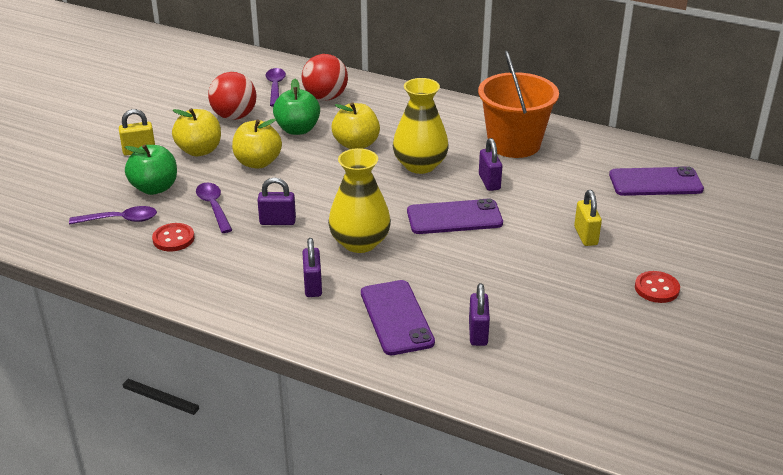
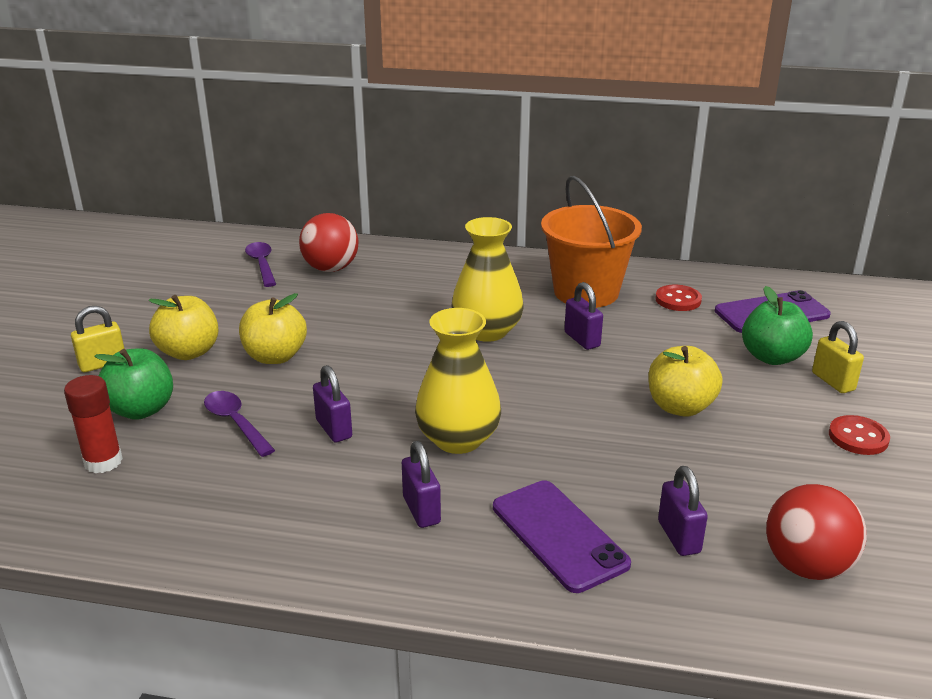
camera: 15 degrees left, 5 degrees down
purple spoon [69,206,157,224] -> red glue stick [64,375,123,473]
red button [152,223,195,251] -> red button moved to [655,285,702,311]
red ball [208,72,257,120] -> red ball moved to [766,484,866,580]
purple padlock [257,177,296,225] -> purple padlock turned 75 degrees clockwise [313,365,352,442]
green apple [273,78,320,135] -> green apple moved to [742,286,813,365]
yellow apple [332,102,380,149] -> yellow apple moved to [648,346,722,417]
purple phone [407,198,503,234] -> none
yellow padlock [574,190,602,246] -> yellow padlock moved to [812,321,864,393]

